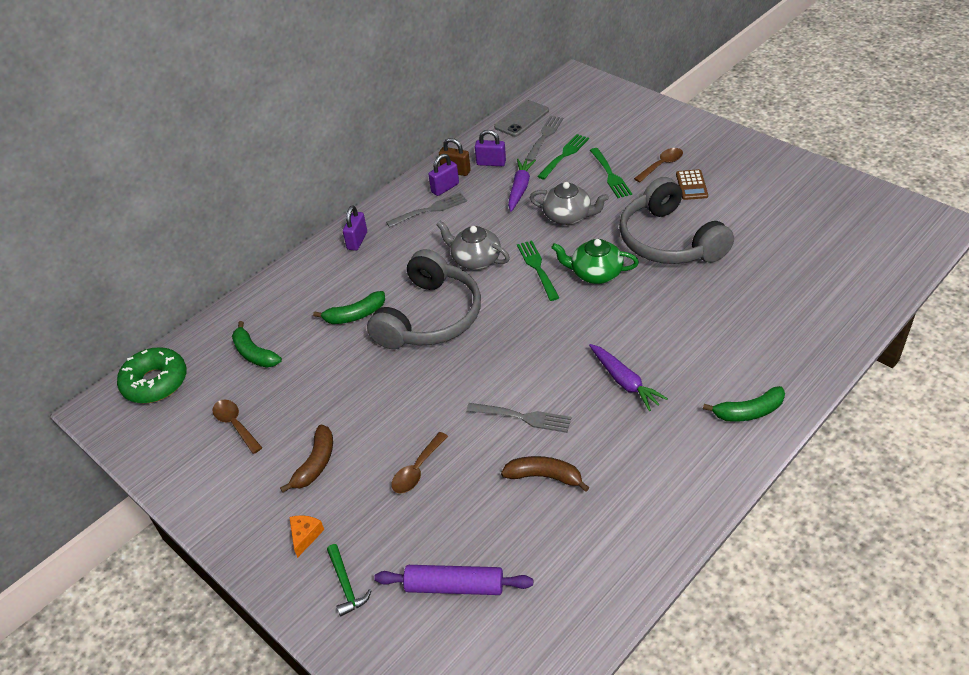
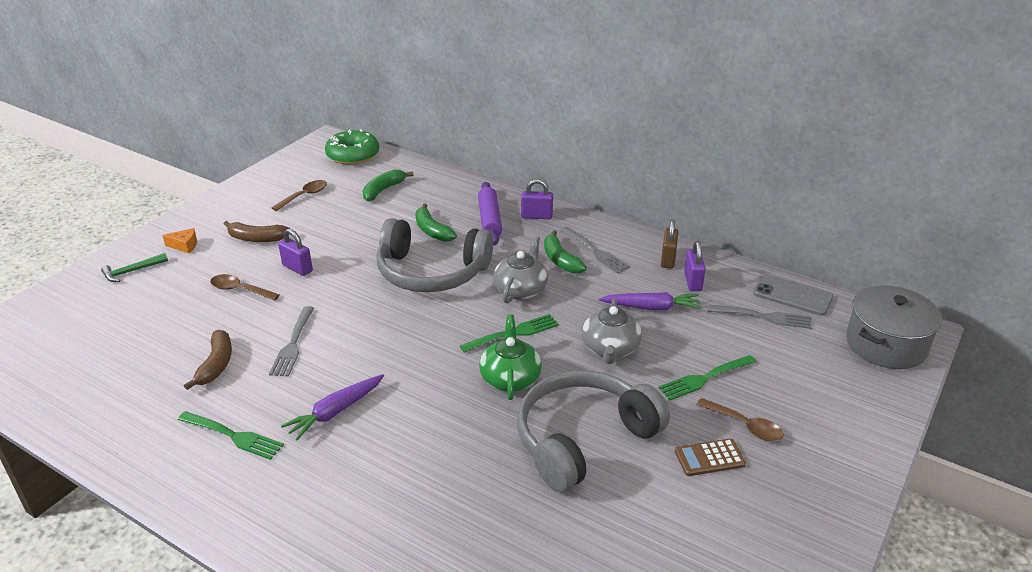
camera: 75 degrees right, 10 degrees down
purple rolling pin [374,565,533,595] -> purple rolling pin moved to [478,182,502,245]
purple padlock [428,154,459,196] -> purple padlock moved to [278,229,313,276]
green fork [537,134,589,180] -> green fork moved to [178,411,284,460]
green banana [703,386,785,422] -> green banana moved to [544,230,587,273]
none -> grey pot [846,285,942,369]

